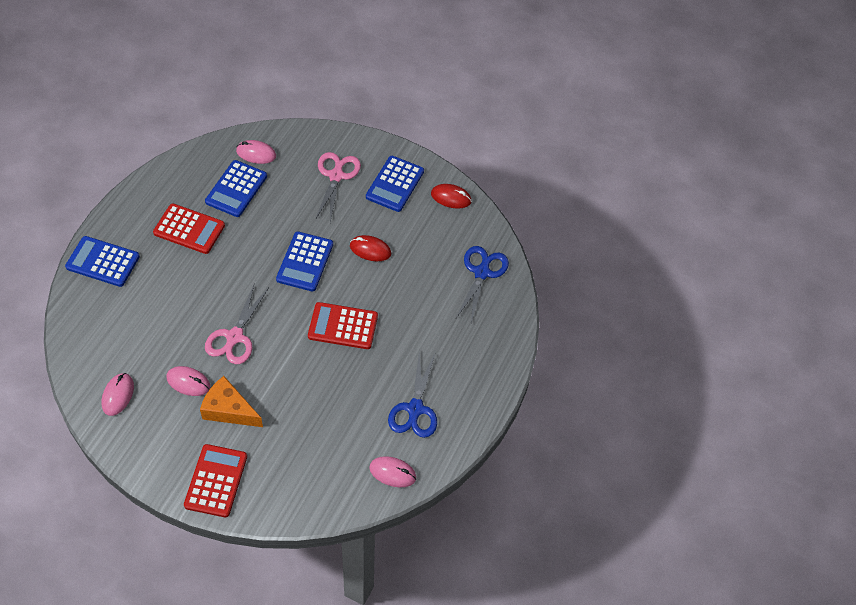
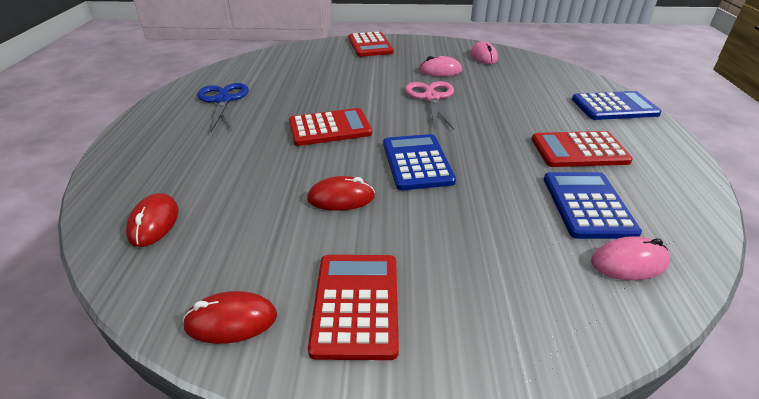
camera: 160 degrees right, 20 degrees down
orange cheese [200,376,263,427] -> none
pink scissors [315,152,361,223] -> none
blue calculator [366,156,424,212] -> red calculator [308,255,399,360]
pink mouse [369,456,416,487] -> none
blue scissors [456,246,509,323] -> red mouse [126,193,179,247]

